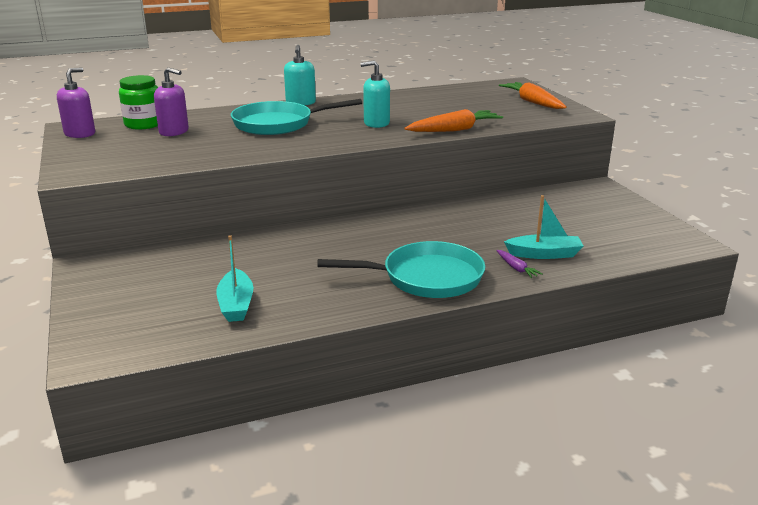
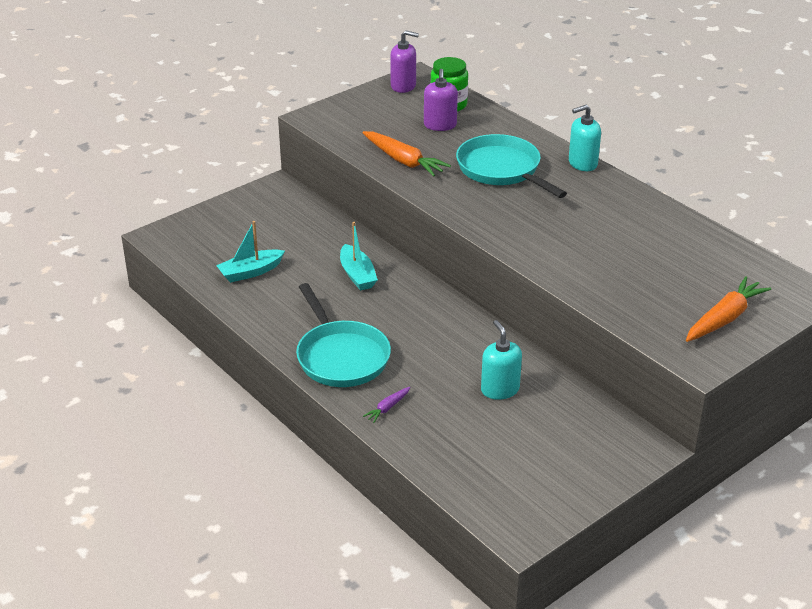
camera: 70 degrees right, 10 degrees up
turquoise soap dispenser [360,60,390,128] -> turquoise soap dispenser moved to [481,320,522,400]
orange carrot [404,109,503,132] -> orange carrot moved to [362,131,451,177]
turquoise boat [504,195,584,259] -> turquoise boat moved to [340,222,378,291]

